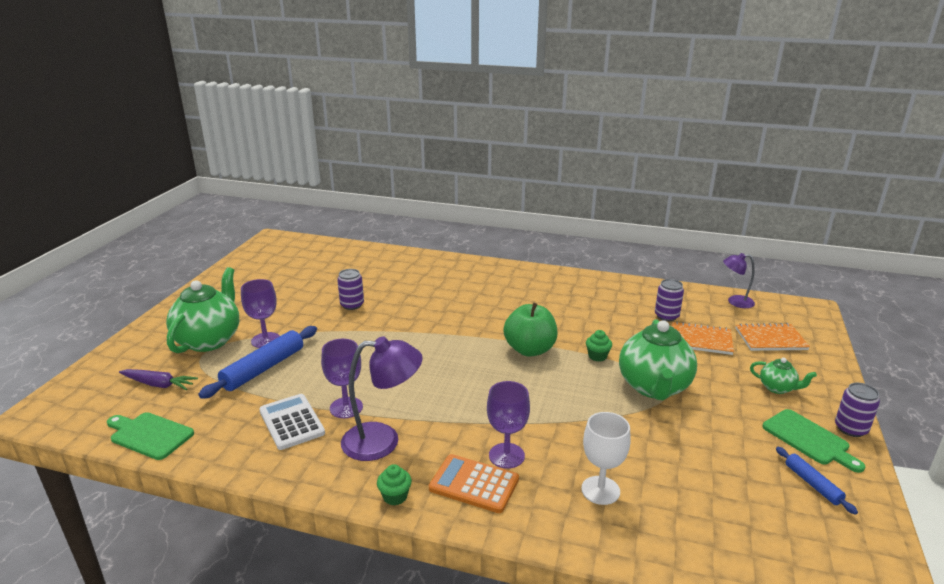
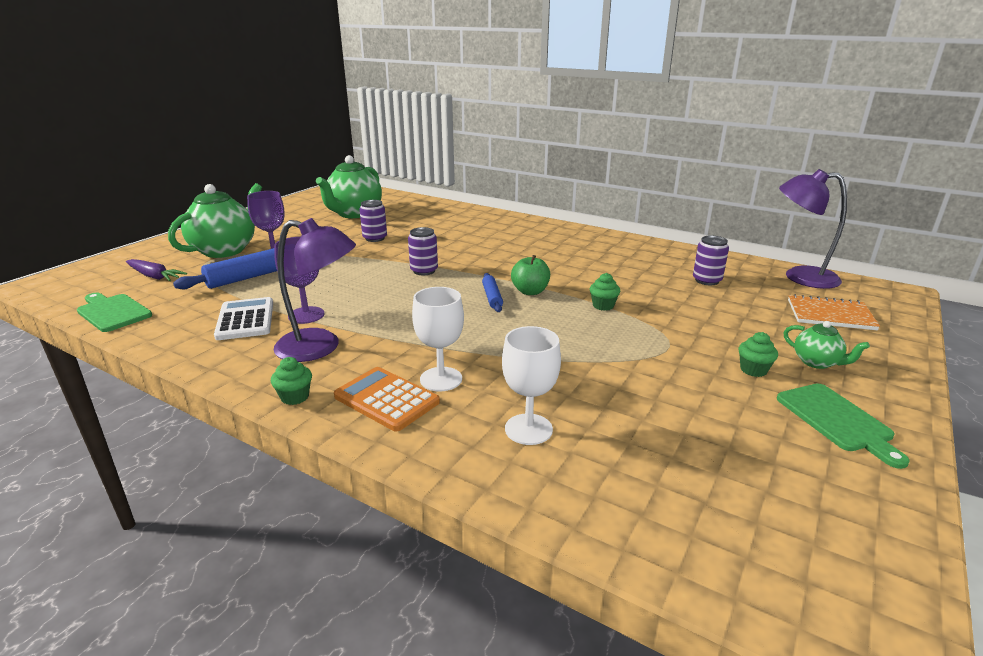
camera: 15 degrees right, 0 degrees up
purple goblet [487,381,530,469] -> white goblet [412,287,464,392]
green apple [503,303,558,356] -> green apple [511,255,550,295], size x0.66
green teapot [619,319,697,400] -> green teapot moved to [316,155,382,218]
orange notebook [672,321,734,355] -> none
purple lamp [723,253,755,308] -> purple lamp [779,169,847,289], size x1.66
blue rolling pin [776,447,858,515] -> blue rolling pin moved to [482,273,503,312]
purple can [835,383,880,437] -> purple can moved to [408,227,438,275]
none -> green cupcake [739,332,778,377]

